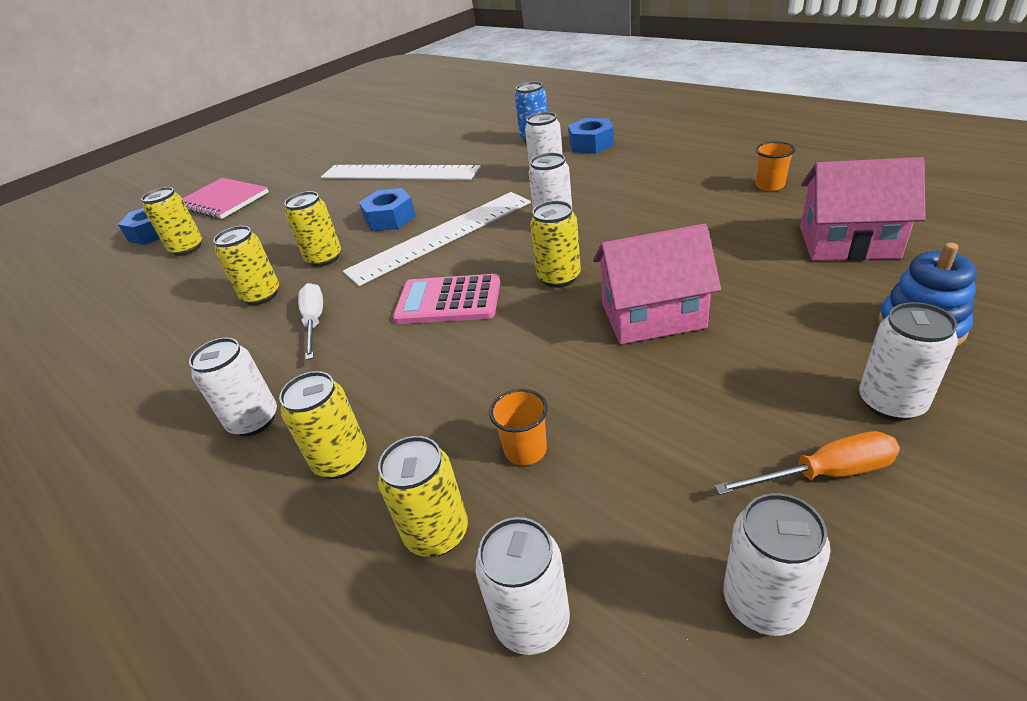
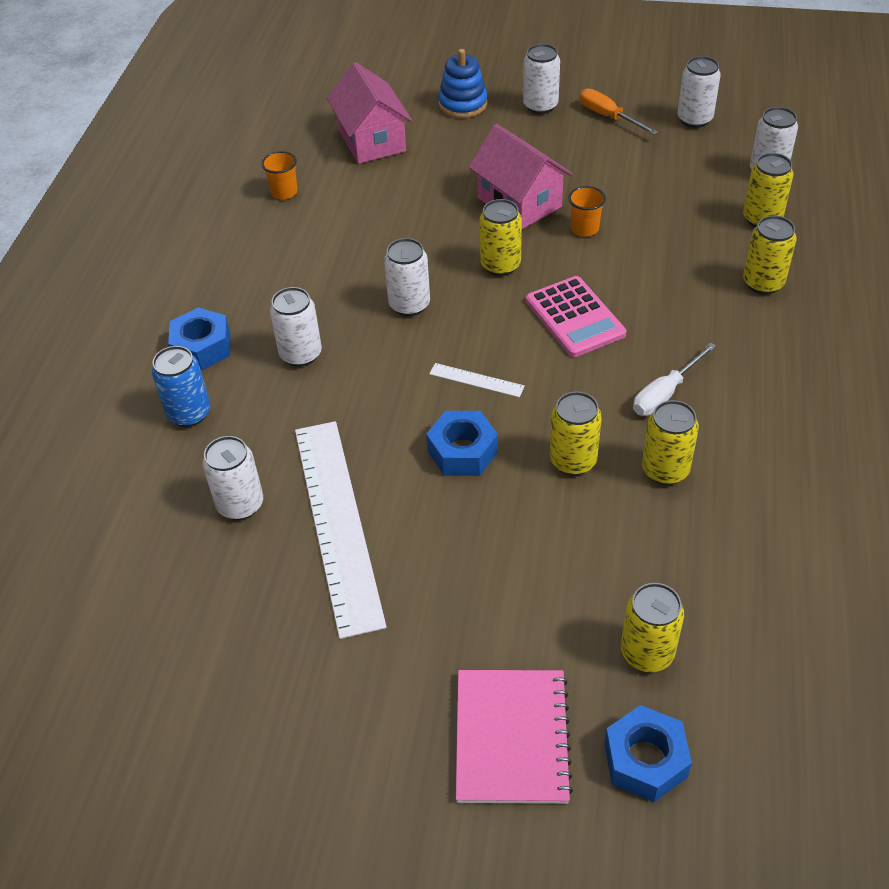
camera: 125 degrees left, 10 degrees up
white can [189,338,277,437] -> white can moved to [203,436,263,520]
white ruler [343,192,531,286] -> white ruler [429,363,525,397], size x0.40
orange cup [489,389,548,465] -> orange cup moved to [568,186,606,236]

